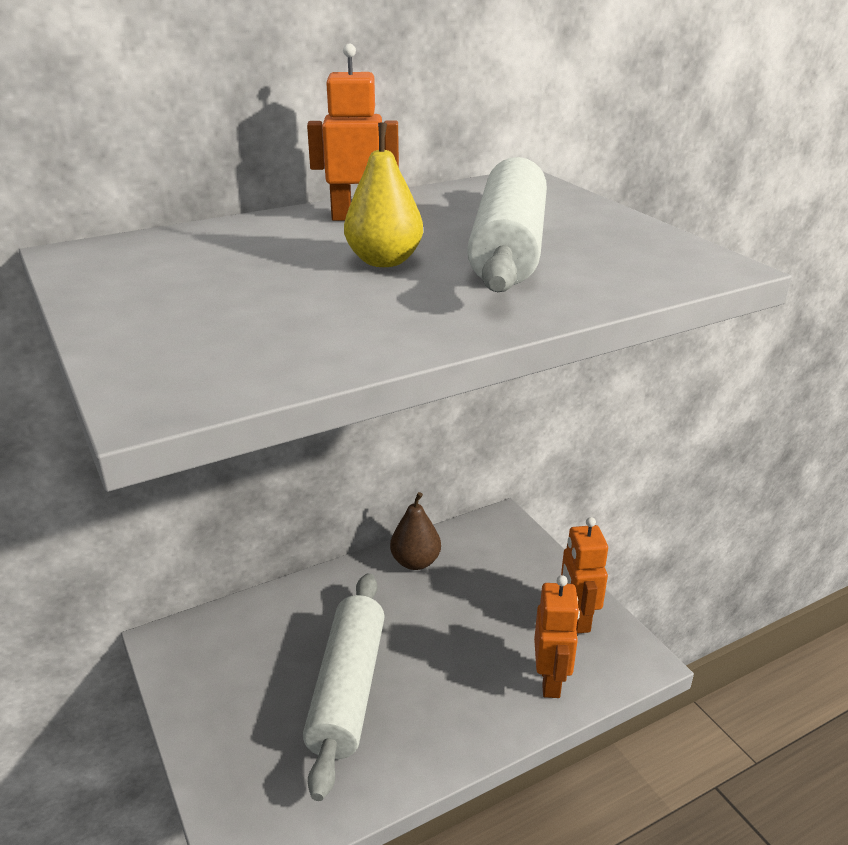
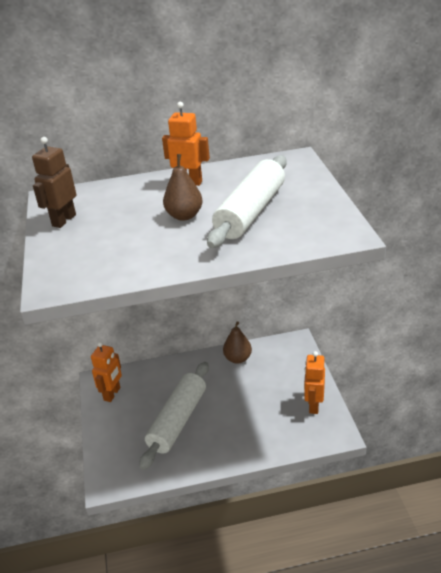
camera: 20 degrees right, 5 degrees up
yellow pear [344,122,423,267] -> brown pear [163,154,203,221]
orange robot [534,575,580,698] -> orange robot moved to [91,342,122,402]
none -> brown robot [32,137,76,228]

